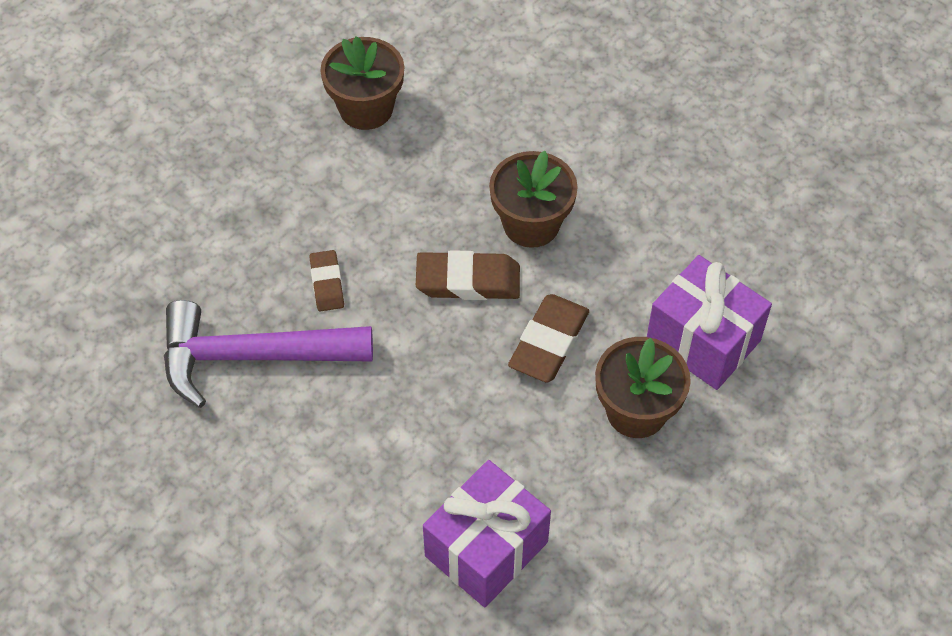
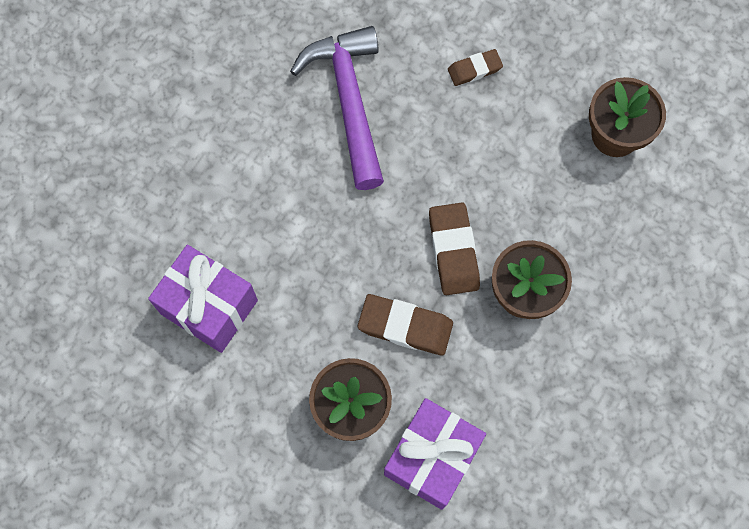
camera: 80 degrees right, 15 degrees up
brown eraser [309,250,344,311] -> brown eraser moved to [448,49,503,86]

